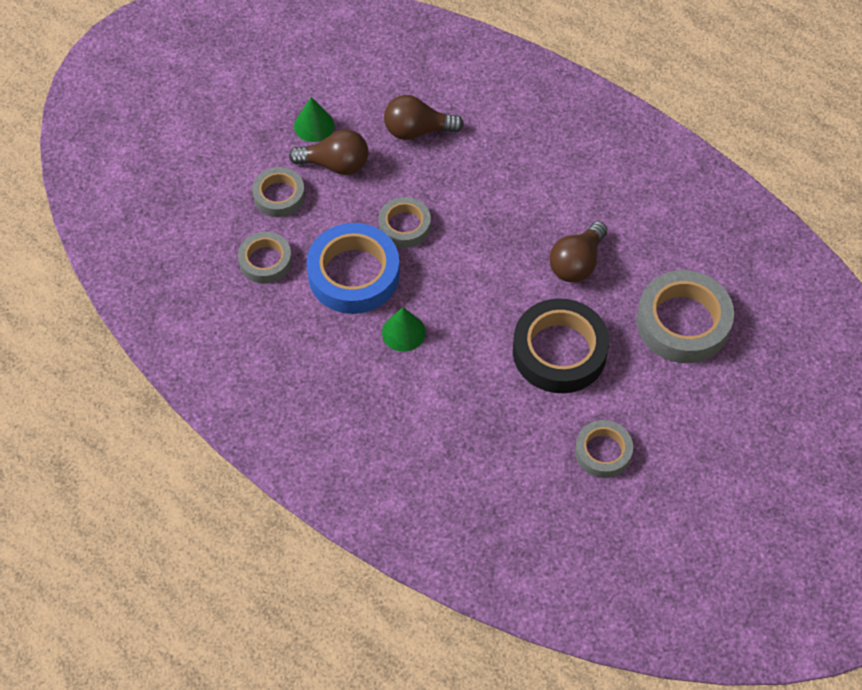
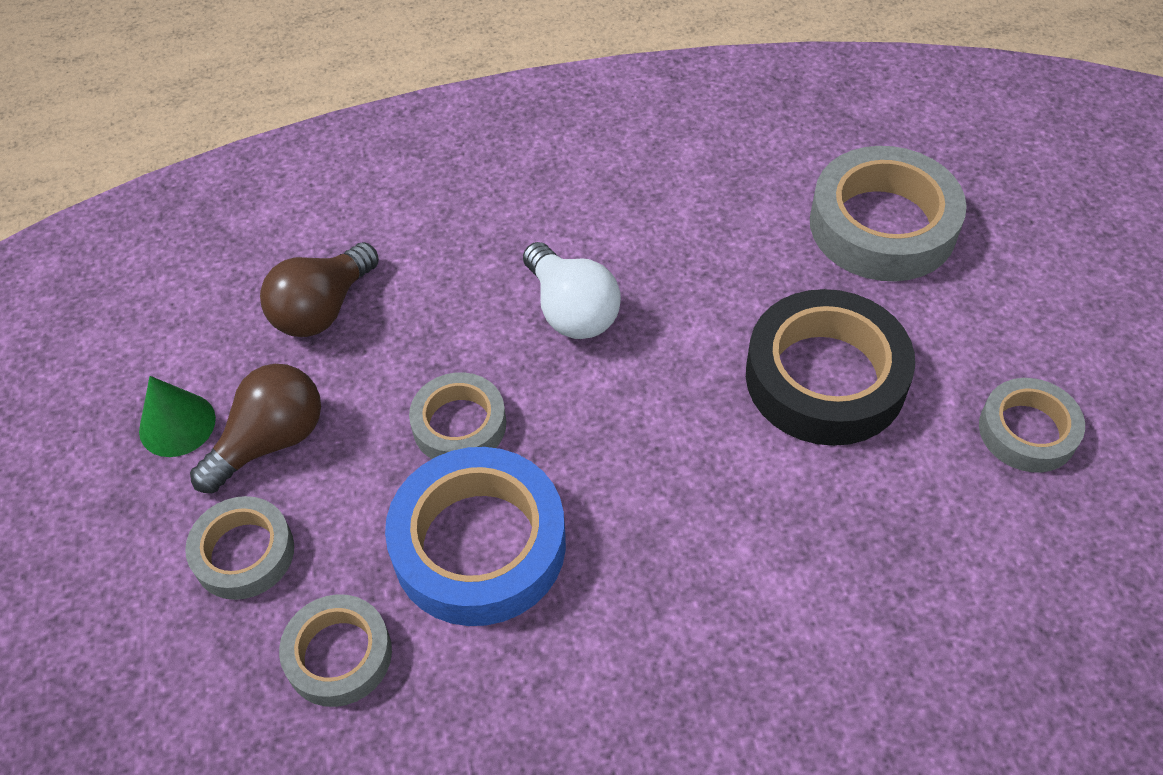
camera: 50 degrees left, 5 degrees down
green cone [382,307,426,352] -> none
brown light bulb [549,221,607,282] -> none
none -> white light bulb [523,242,621,339]

